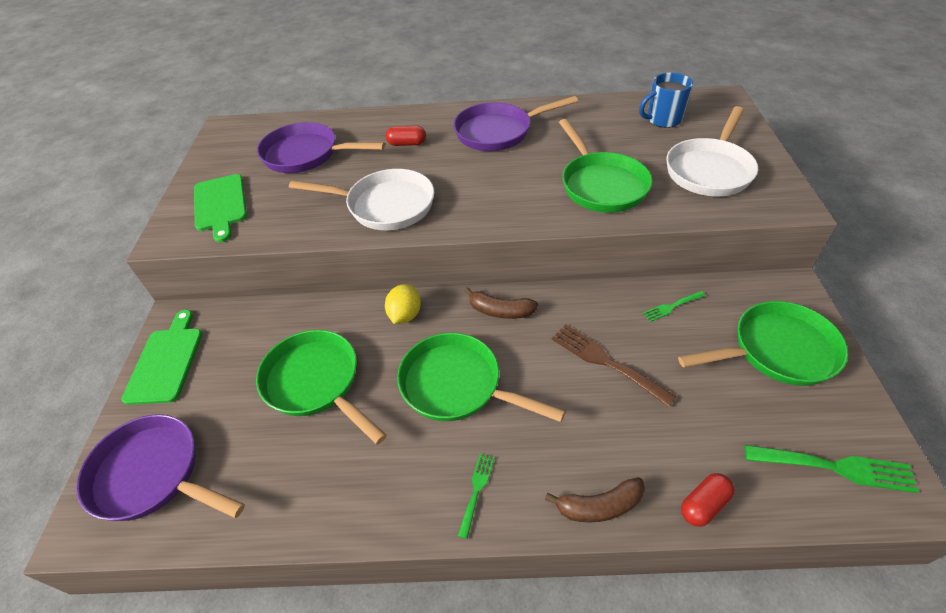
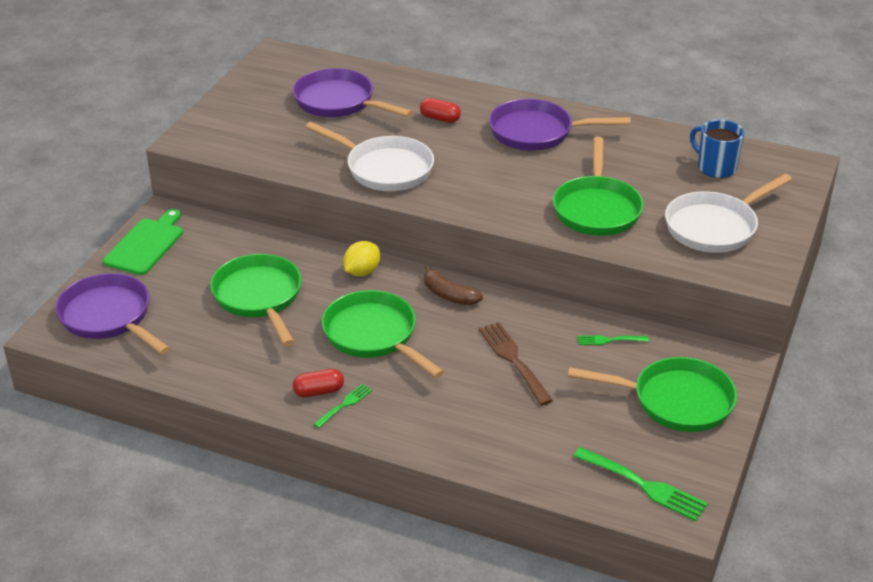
camera: 20 degrees right, 10 degrees down
green cutting board [194,174,247,242] -> none
brown banana [545,477,645,523] -> none
blue mug [639,73,693,128] -> blue mug turned 45 degrees clockwise [690,120,744,178]
red capsule [681,473,735,527] -> red capsule moved to [293,369,344,398]

